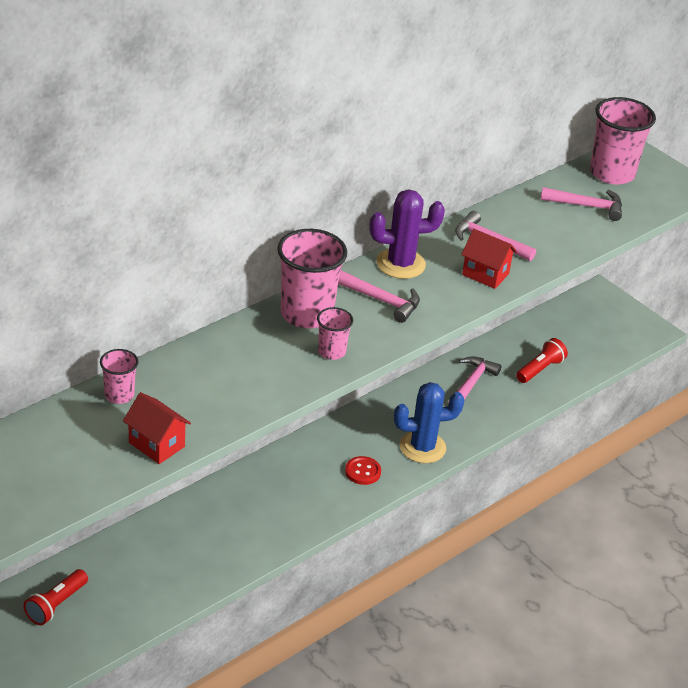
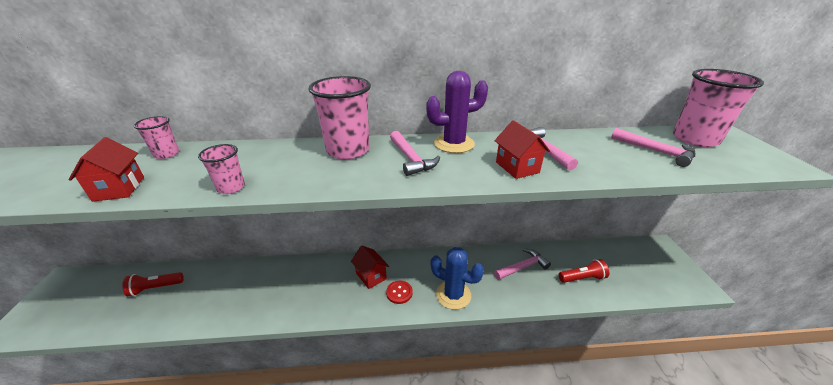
camera: 40 degrees right, 5 degrees down
pink cup [317,307,353,360] -> pink cup moved to [198,144,245,194]
purple cactus [370,189,445,279] -> purple cactus turned 45 degrees counterclockwise [426,71,488,153]
none -> red house [351,246,389,289]

